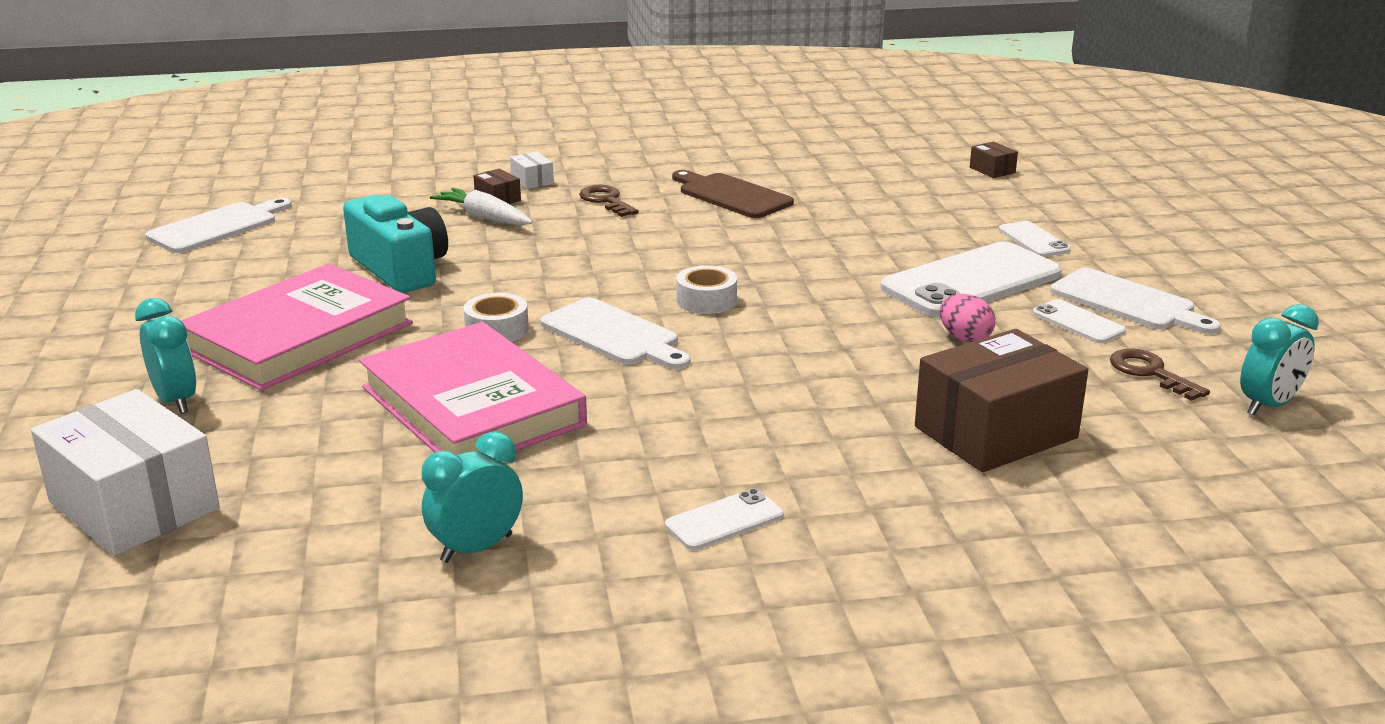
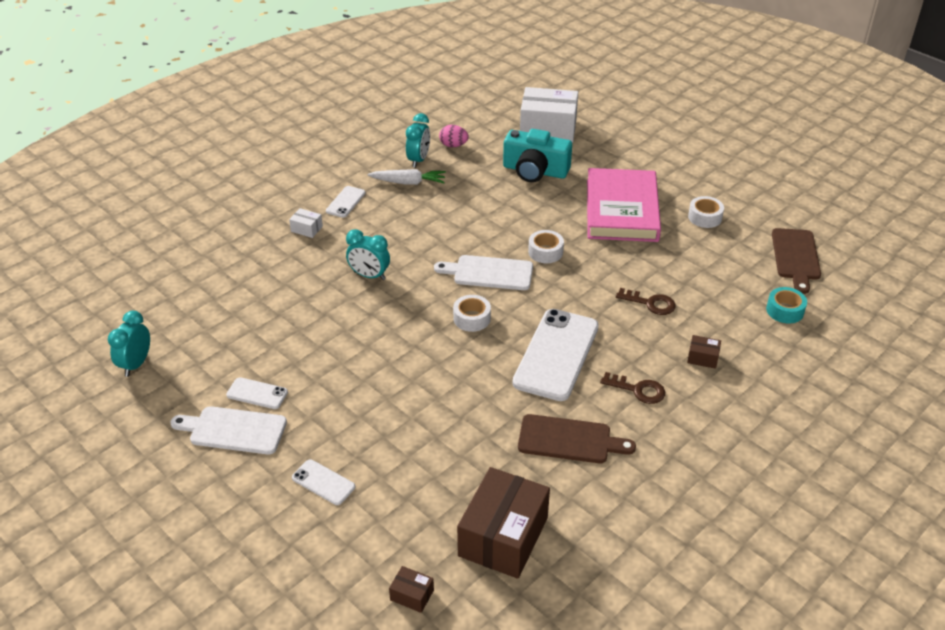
camera: 145 degrees right, 15 degrees up
turquoise clock [135,298,197,414] -> turquoise clock moved to [346,229,390,280]
white cutting board [145,198,292,253] -> brown cutting board [772,228,821,294]
turquoise camera [343,195,448,293] -> turquoise camera moved to [503,129,572,182]
pink book [359,322,587,455] -> none
white carrot [430,188,533,225] -> white carrot moved to [368,169,446,185]
white box [510,152,554,189] -> white box moved to [289,208,323,238]
white phone [880,242,1062,317] -> white phone moved to [512,309,599,401]
brown box [915,329,1088,472] -> brown box moved to [457,467,550,579]
pink egg [940,294,995,343] -> pink egg moved to [439,125,469,147]
brown key [1110,349,1210,401] -> brown key moved to [616,288,676,315]
none -> white tape [688,196,724,228]
none -> turquoise tape [766,287,807,323]

